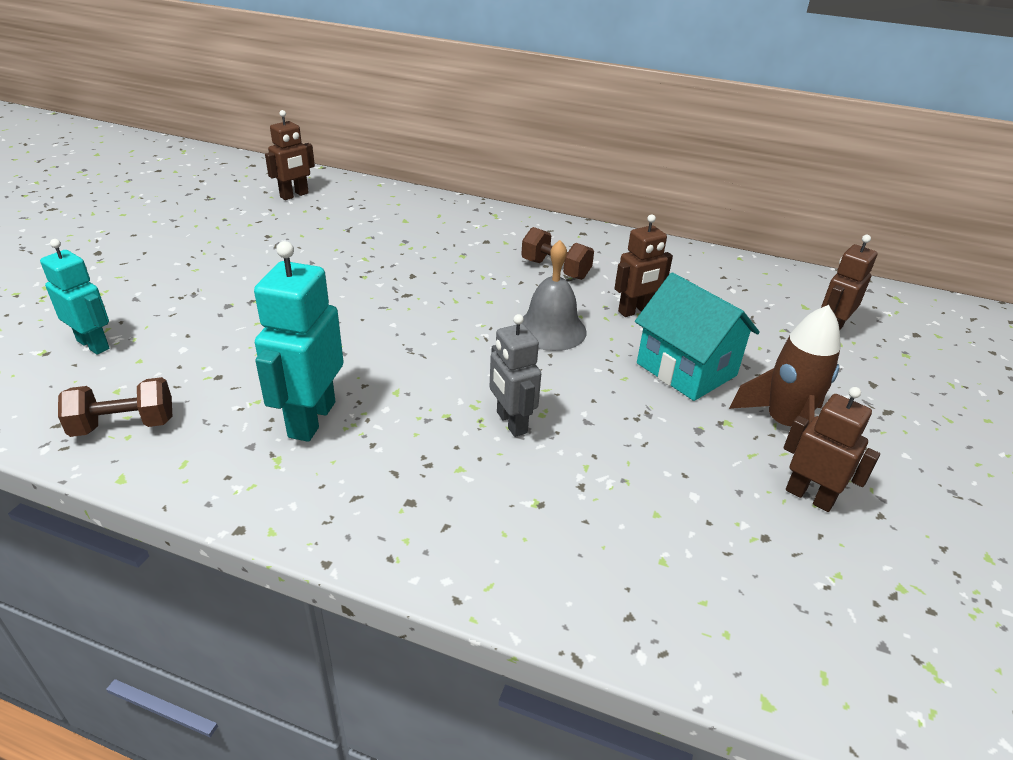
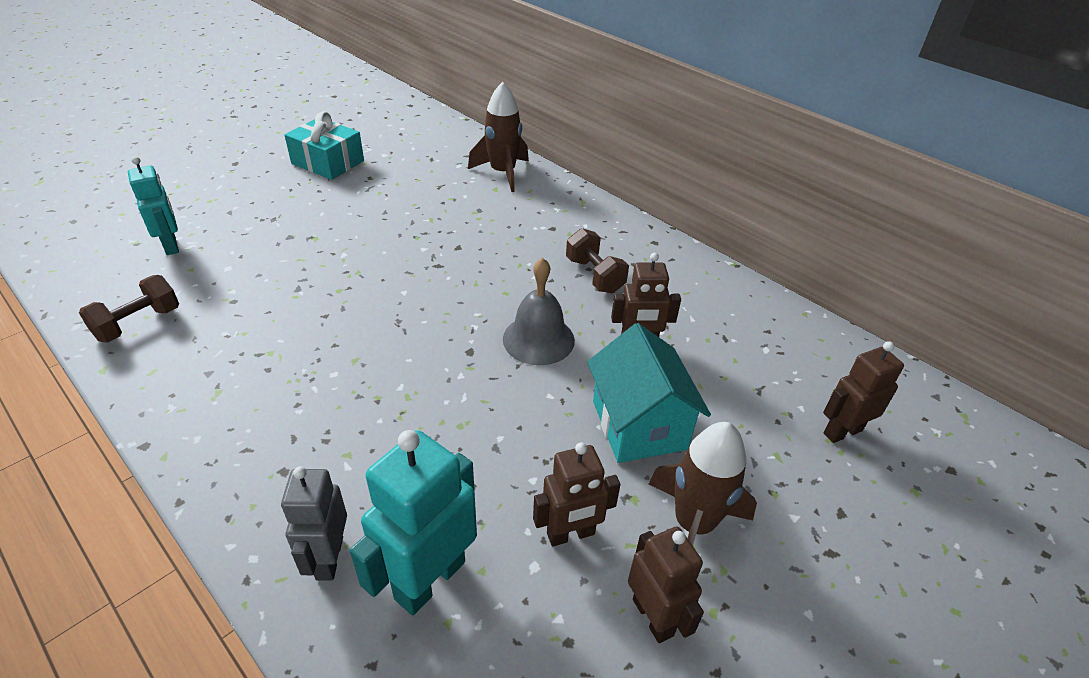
camera: 25 degrees right, 5 degrees up
brown dumbbell [58,377,173,437] -> brown dumbbell turned 60 degrees counterclockwise [79,275,179,343]
turquoise robot [254,241,344,442] -> turquoise robot moved to [350,430,477,615]
brown robot [265,110,315,200] -> brown robot moved to [533,442,621,546]
grey robot [489,314,541,437] -> grey robot moved to [281,466,347,581]
none -> turquoise gift [284,111,364,180]
none -> brown rocket [468,82,529,192]

